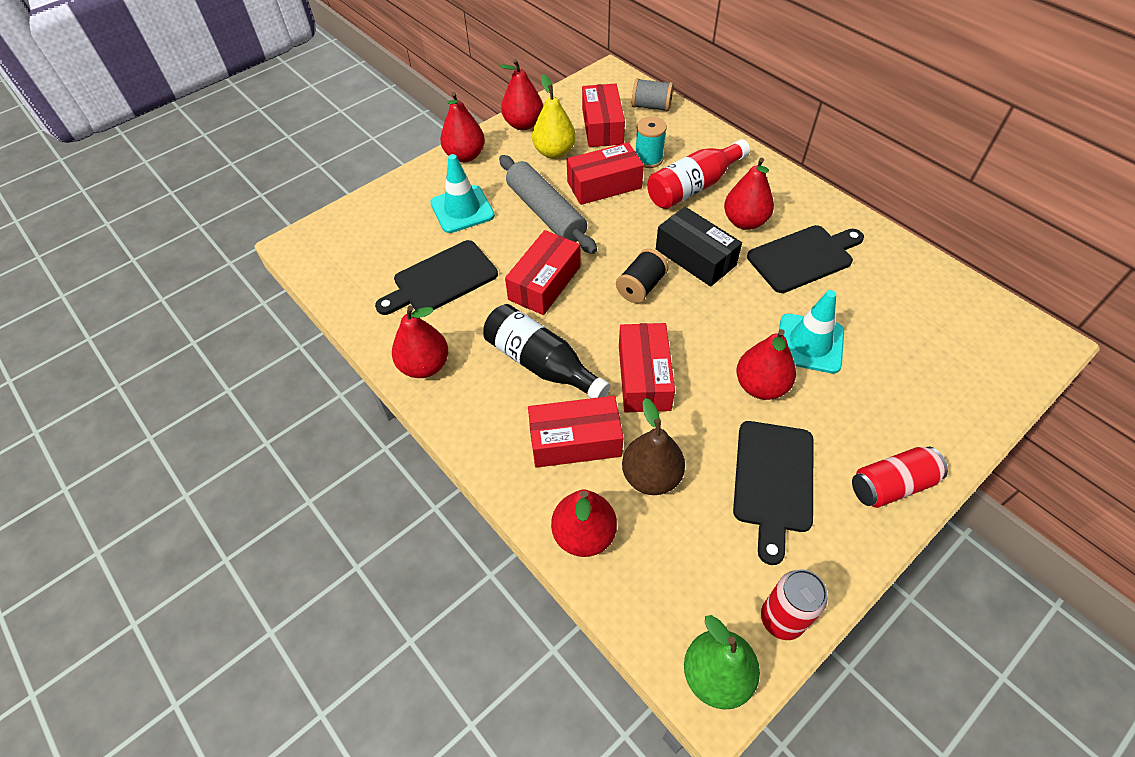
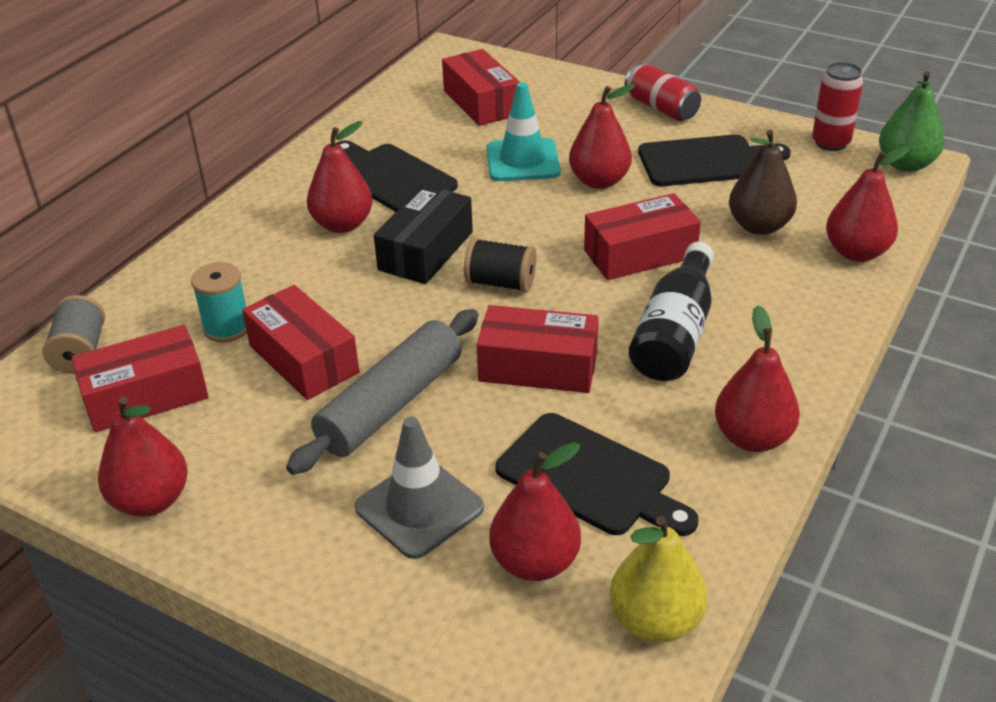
camera: 110 degrees left, 15 degrees down
turquoise traffic cone [430,154,495,233] -> grey traffic cone [355,417,484,559]
red pear [440,92,485,162] -> red pear moved to [489,442,581,581]
red box [528,396,624,468] -> red box moved to [442,49,520,126]
yellow pear [532,74,576,159] -> yellow pear moved to [610,516,708,643]
red bottle [647,139,750,209] -> none

